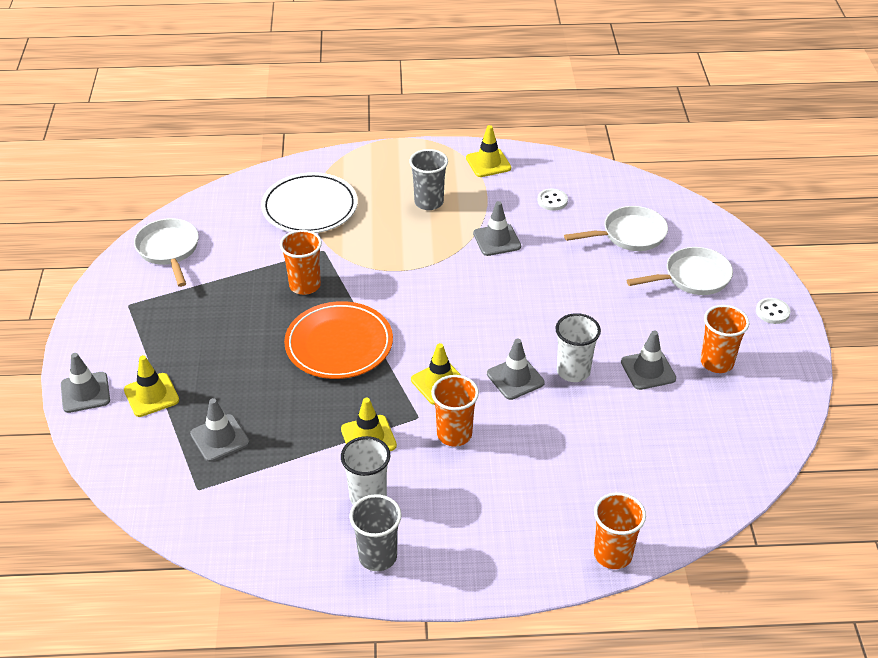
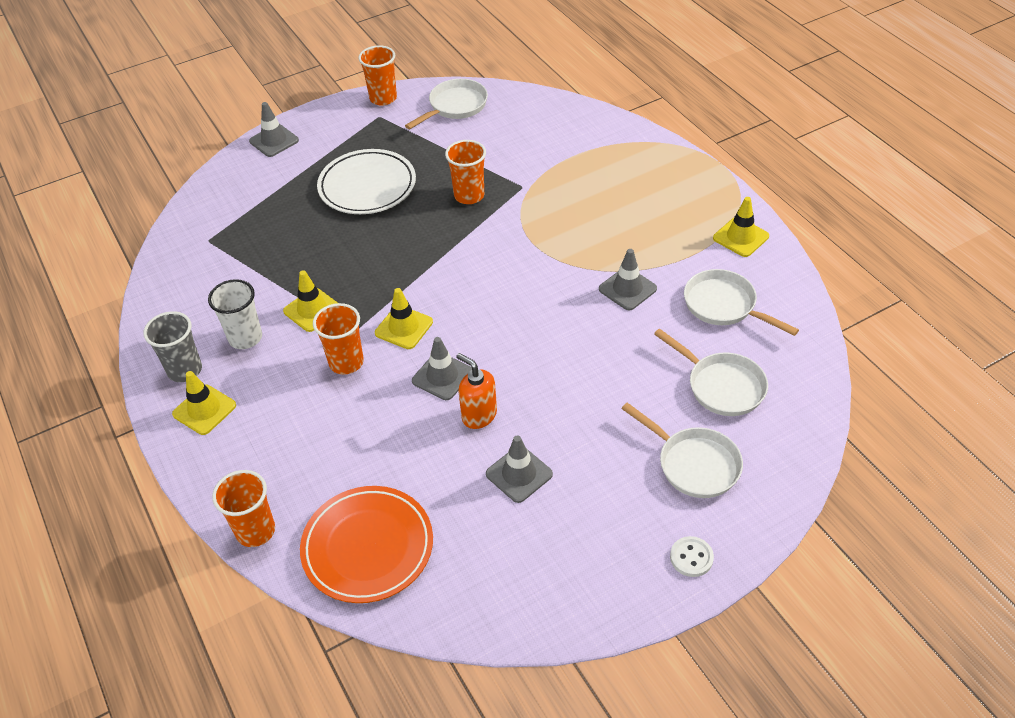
camera: 65 degrees right, 5 degrees up
yellow traffic cone [124,355,179,417] -> yellow traffic cone moved to [172,371,236,435]
grey traffic cone [190,398,249,462] -> none
white plate [261,172,358,233] -> white plate moved to [317,149,416,214]
orange plate [284,301,393,379] -> orange plate moved to [300,486,433,603]
grey cup [409,149,448,210] -> none
white button [537,189,568,211] -> white pan [684,269,799,336]
white cup [555,313,601,382] -> orange soap dispenser [456,353,497,429]
orange cup [701,305,749,373] -> orange cup moved to [358,45,397,106]

